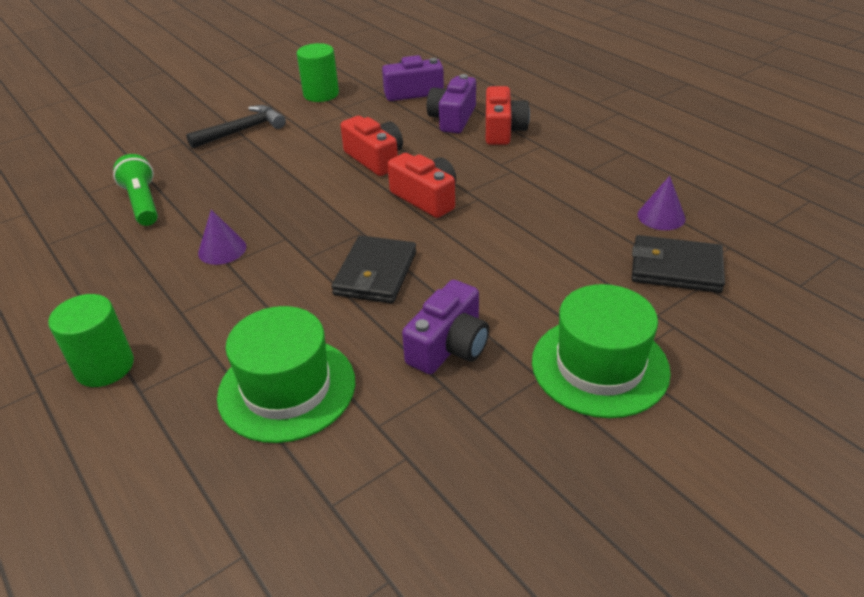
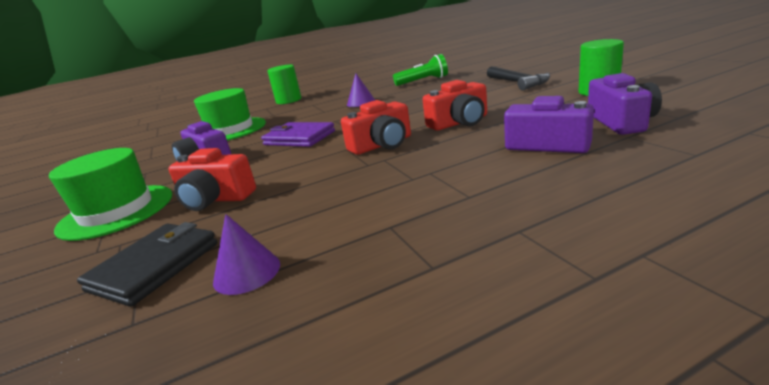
camera: 105 degrees right, 15 degrees down
black wallet [331,235,416,304] -> purple wallet [261,122,335,147]
red camera [486,86,530,145] -> red camera moved to [168,148,256,211]

